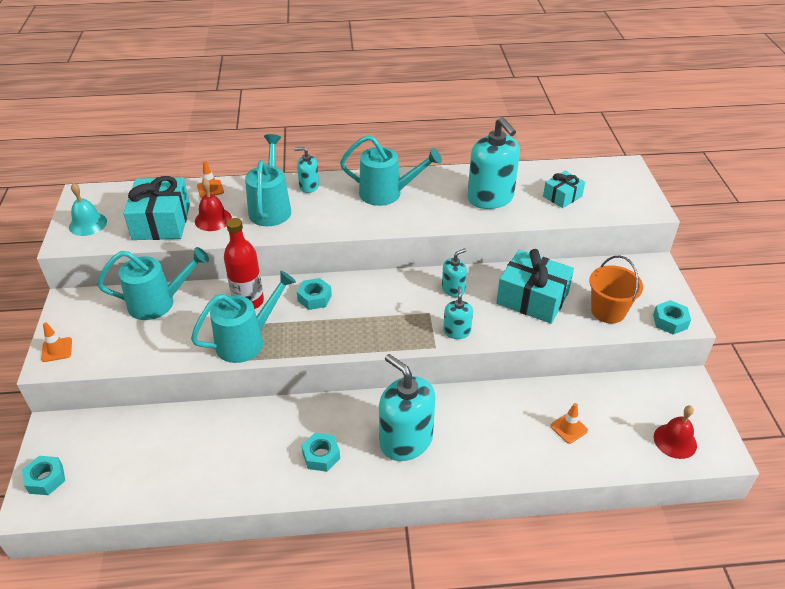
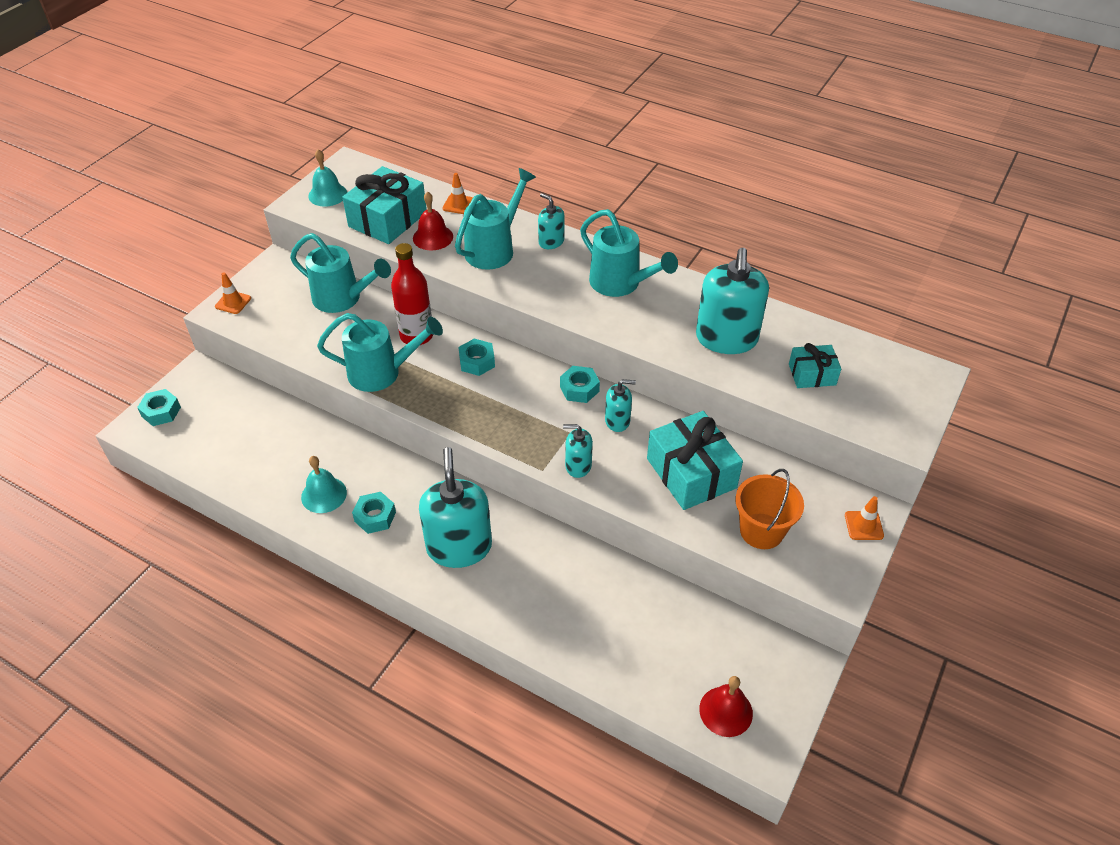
camera: 35 degrees right, 5 degrees up
turquoise soap dispenser [443,286,473,339] -> turquoise soap dispenser turned 120 degrees counterclockwise [563,424,593,478]
orange traffic cone [551,403,588,444] -> orange traffic cone moved to [845,496,884,540]
turquoise nut [653,300,691,335] -> turquoise nut moved to [560,366,600,403]
none -> turquoise bell [301,456,347,513]

